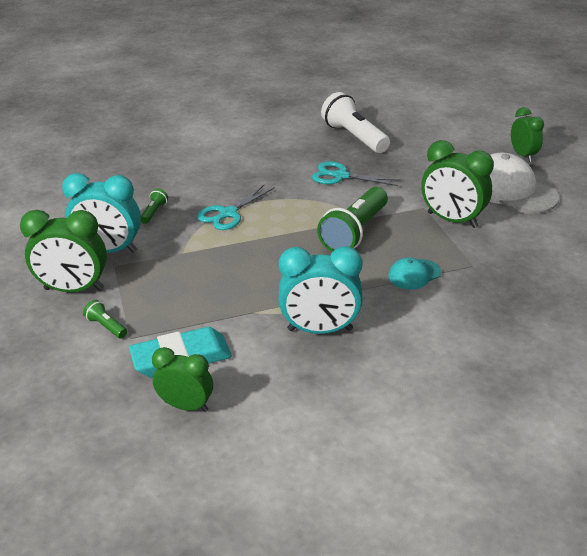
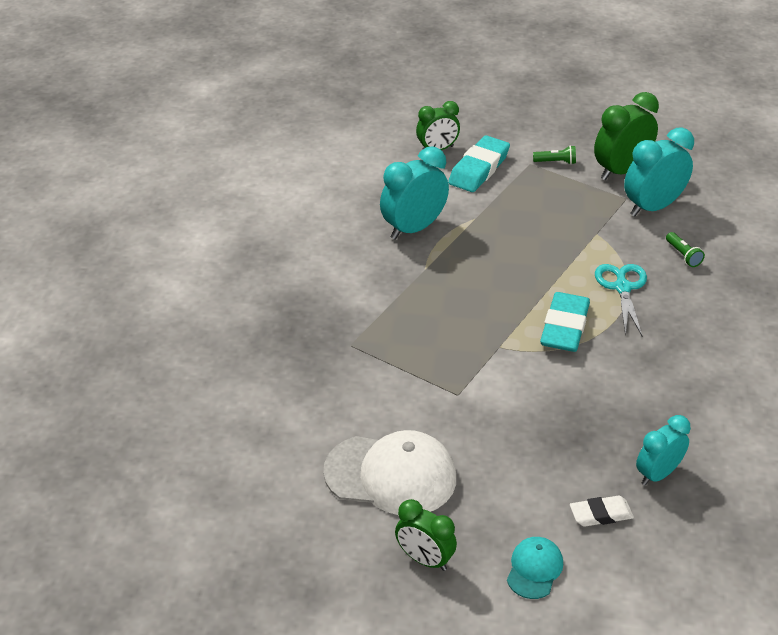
camera: 140 degrees right, 5 degrees up
turquoise scissors [312,161,401,186] -> none
green flashlight [317,187,388,252] -> none
white flashlight [321,92,390,153] -> turquoise clock [636,415,691,486]
turquoise cap [388,258,441,290] -> turquoise cap moved to [507,537,563,599]
green clock [421,140,494,228] -> none
none -> turquoise eraser [540,292,590,352]
none -> white eraser [570,495,634,527]

